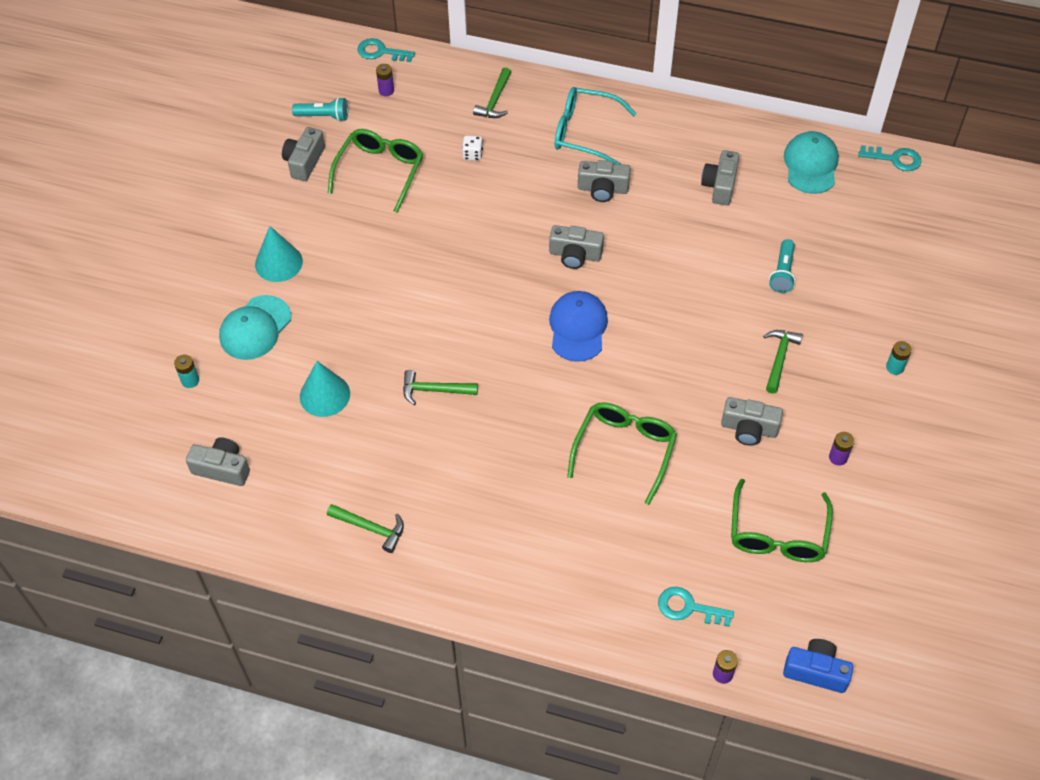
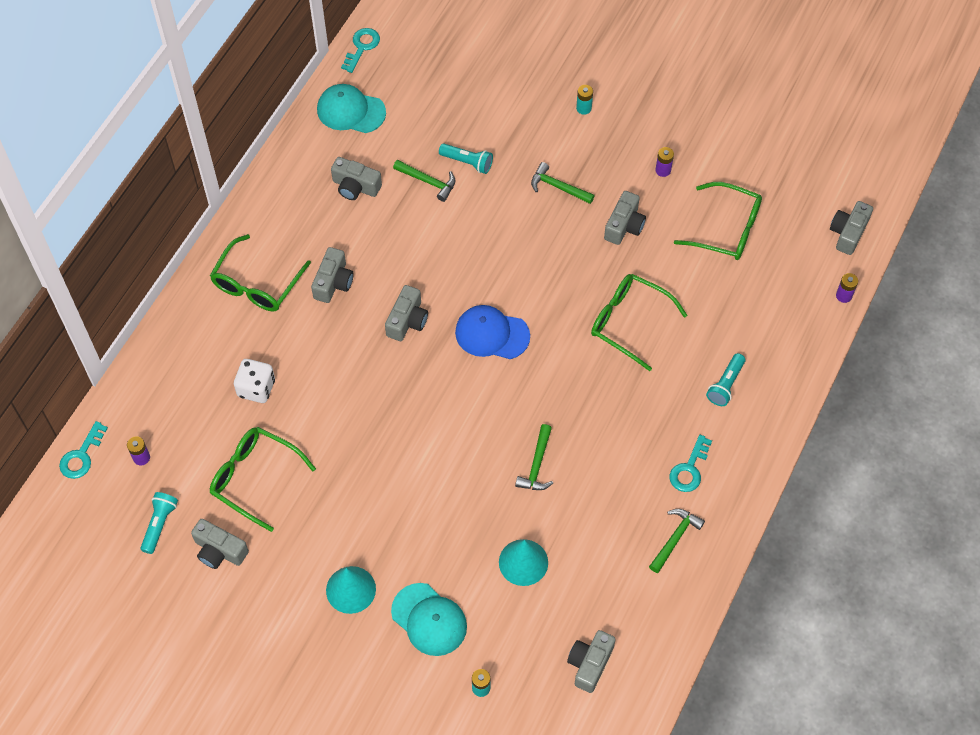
camera: 80 degrees left, 5 degrees up
white dice [462,135,483,161] -> white dice [234,359,275,403], size x1.66
green hammer [473,67,511,118] -> green hammer moved to [393,160,455,202]
turquoise glasses [555,87,637,164] -> green glasses [210,234,311,311]
turquoise key [658,587,734,627] -> turquoise key moved to [670,435,712,492]
blue camera [783,639,853,693] -> grey camera [830,201,873,255]
none -> turquoise flashlight [706,353,746,406]

